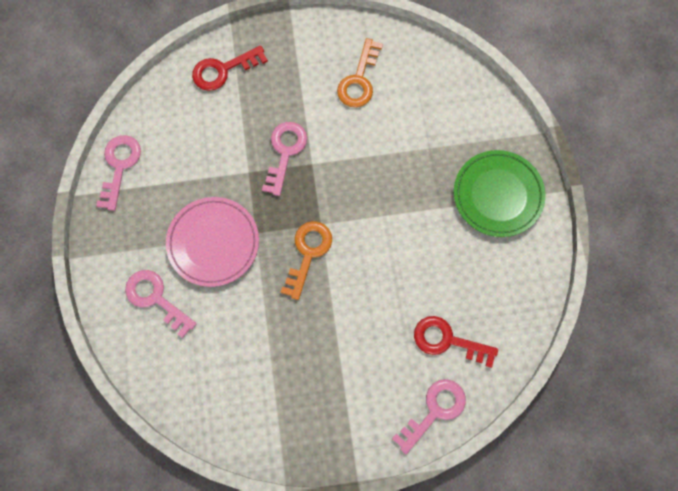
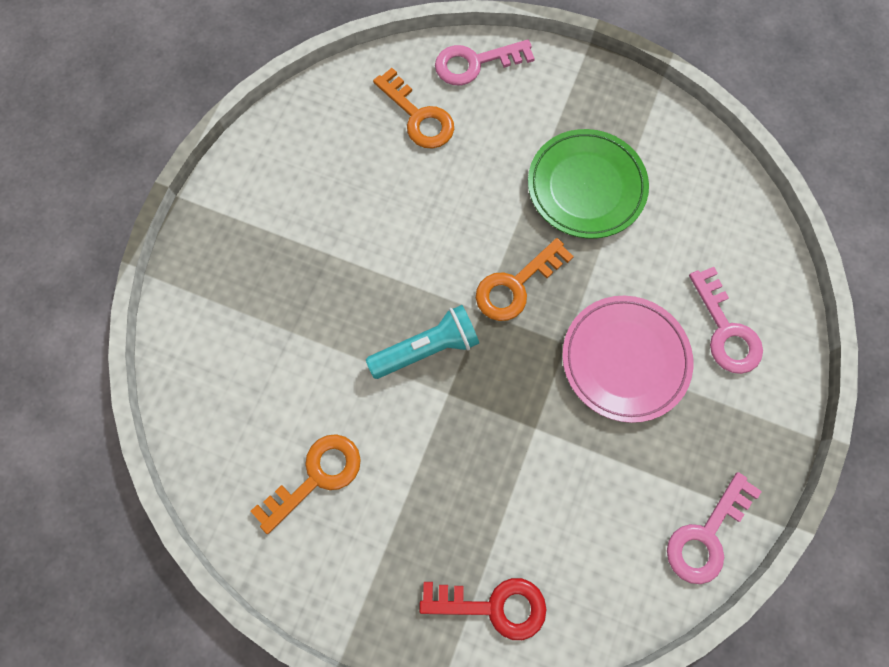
camera: 150 degrees left, 0 degrees up
pink key [262,122,307,196] -> none
red key [414,316,498,368] -> orange key [373,68,454,149]
green plate [454,150,546,237] -> green plate moved to [528,129,649,239]
none -> turquoise flashlight [366,305,479,379]

